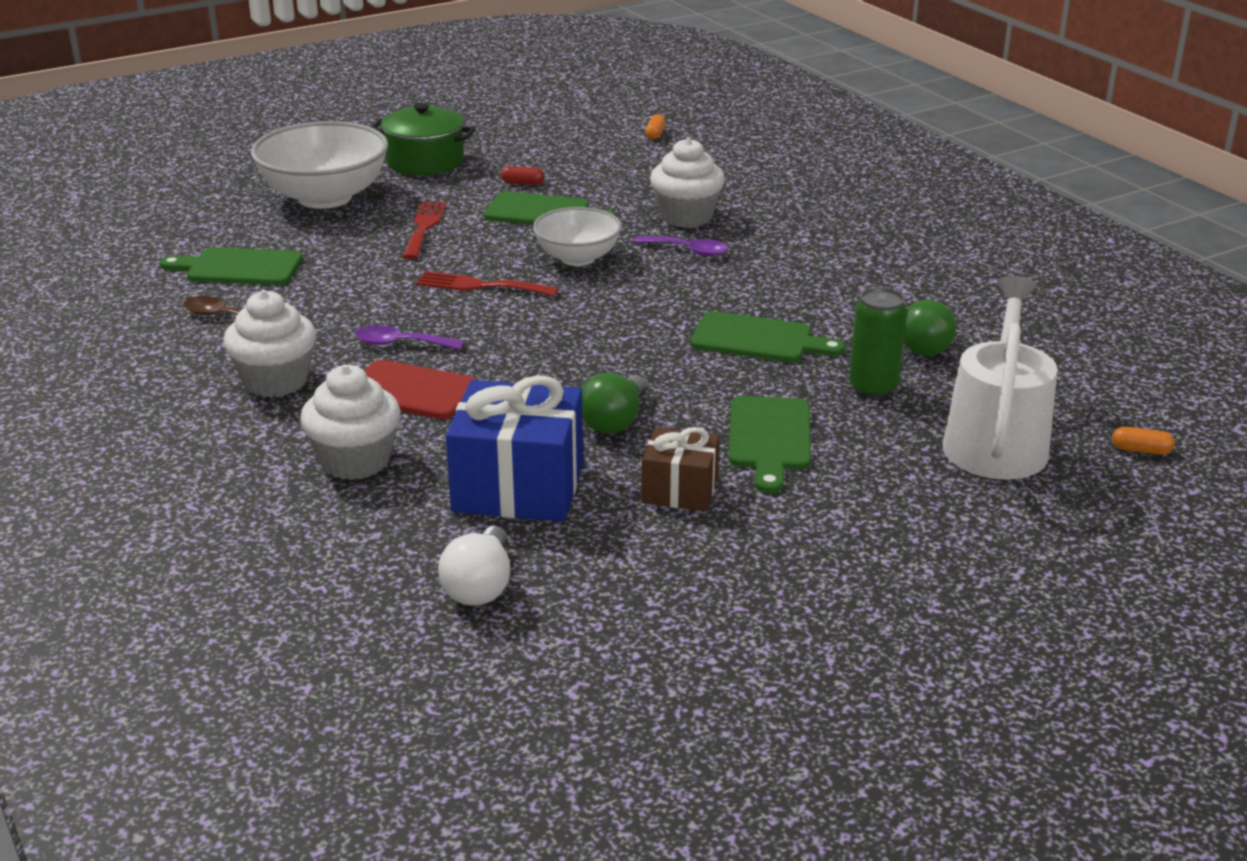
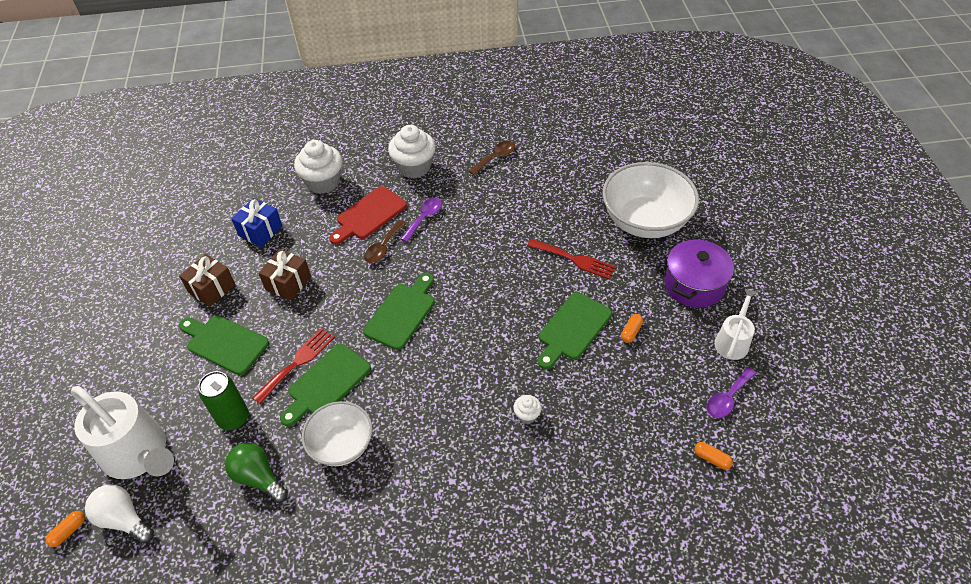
camera: 115 degrees right, 20 degrees up
green cutting board [159,247,303,285] -> green cutting board moved to [363,273,435,350]
green pot [371,103,476,175] -> purple pot [664,239,734,308]
red fork [416,271,559,297] -> red fork moved to [253,328,335,404]
white light bulb [438,526,510,606] -> white light bulb moved to [85,485,154,544]
blue gift [446,375,583,522] -> blue gift [231,198,283,247], size x0.58
red capsule [501,166,545,185] -> orange capsule [621,314,643,343]
white bowl [533,207,622,266] -> white bowl moved to [302,401,372,466]
green light bulb [582,373,647,434] -> brown gift [259,249,311,301]
purple spoon [633,236,729,256] -> purple spoon moved to [707,367,756,418]
white cupcake [650,138,725,228] -> white cupcake [513,395,542,424], size x0.46
none -> brown spoon [364,220,406,263]
none -> white watering can [714,289,757,360]

